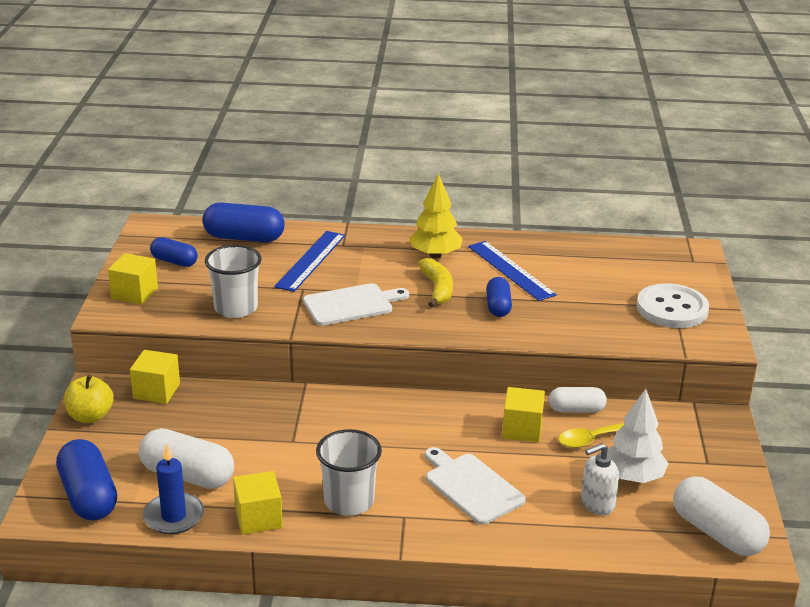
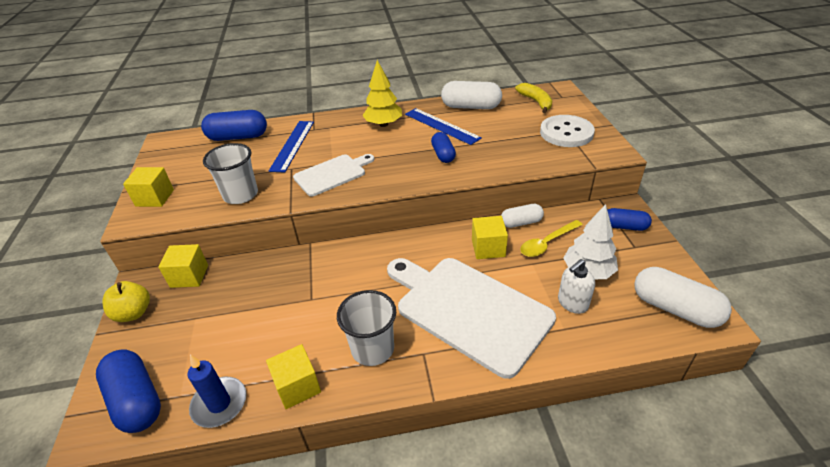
camera: 10 degrees left, 10 degrees up
white capsule [139,428,234,489] -> white capsule moved to [441,81,502,109]
blue capsule [150,237,198,267] -> blue capsule moved to [607,208,652,231]
yellow banana [418,258,453,307] -> yellow banana moved to [515,83,552,113]
white cutting board [425,447,526,525] -> white cutting board [387,258,556,379], size x1.79

